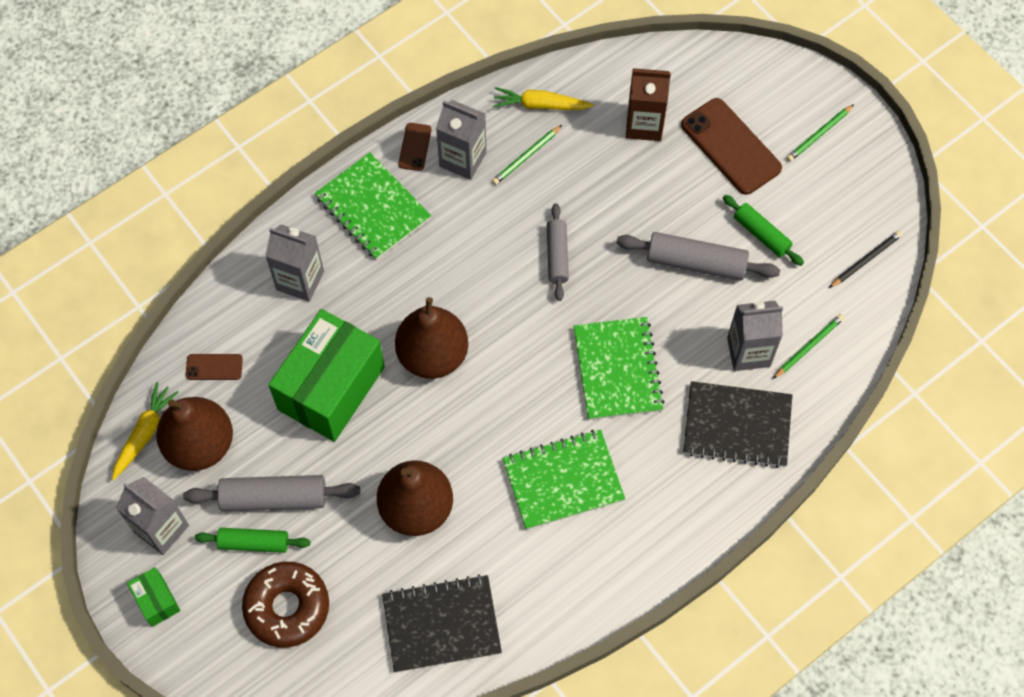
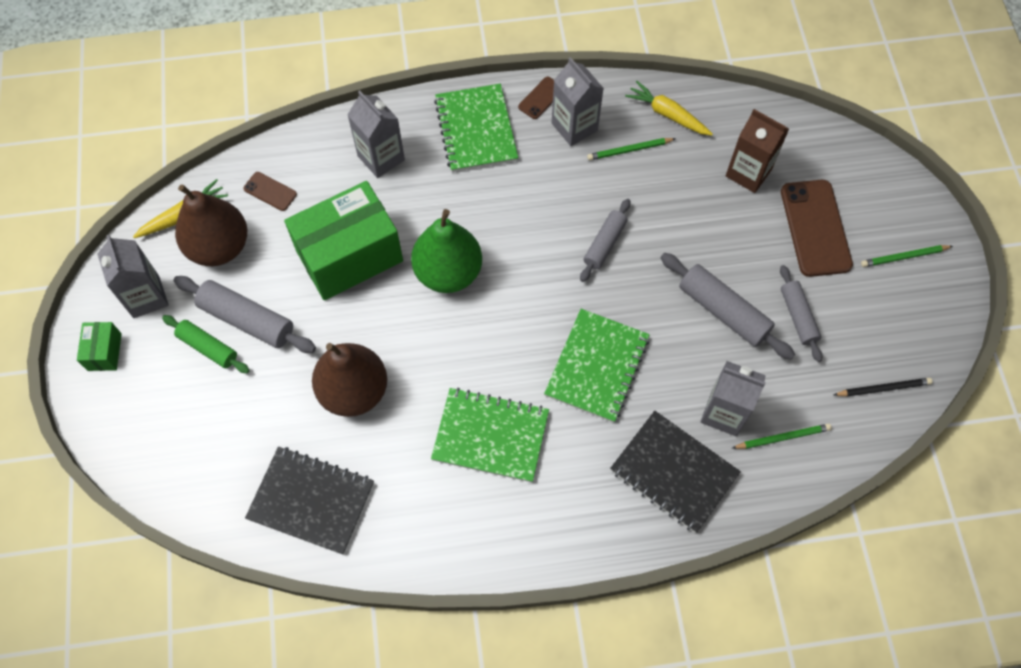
camera: 30 degrees right, 0 degrees up
brown donut [242,562,329,648] -> none
brown pear [395,297,468,379] -> green pear [411,209,482,293]
green rolling pin [723,195,804,266] -> grey rolling pin [780,265,823,362]

